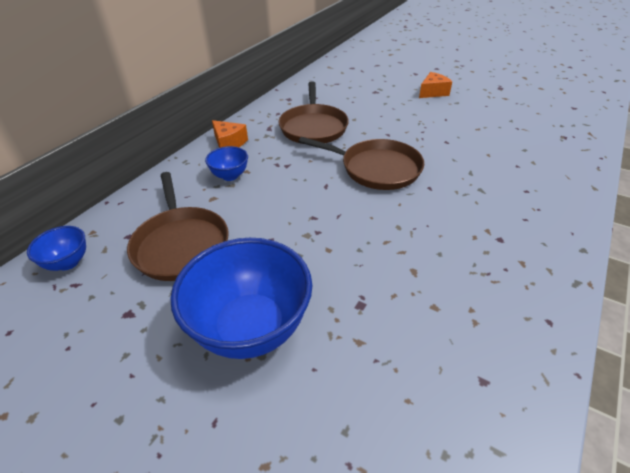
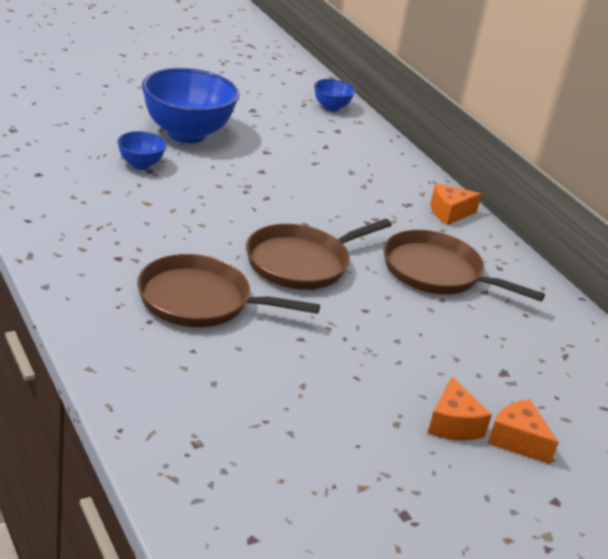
camera: 115 degrees right, 10 degrees down
brown pan [127,172,229,281] -> brown pan moved to [137,254,320,327]
blue bowl [205,146,248,181] -> blue bowl moved to [117,131,167,170]
none -> orange cheese [488,399,559,464]

